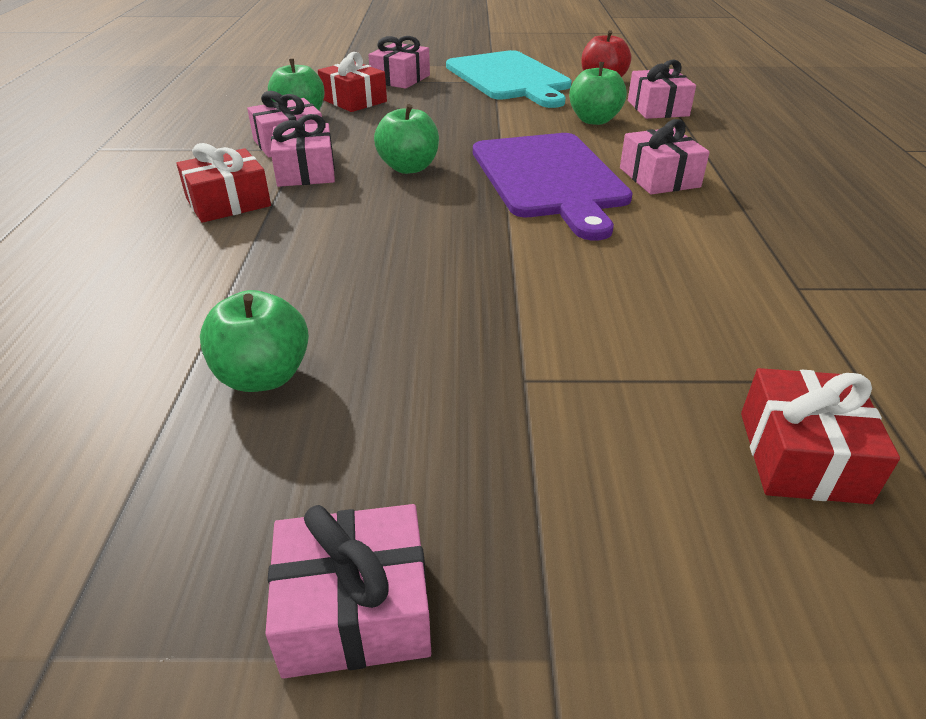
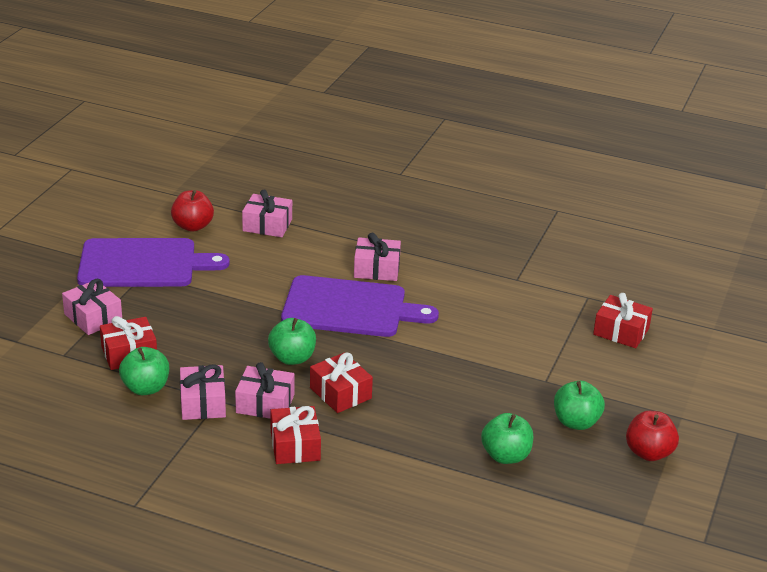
camera: 70 degrees left, 5 degrees down
pink gift [265,504,431,679] -> red apple [626,411,679,461]
turquoise cutting board [446,50,572,108] -> purple cutting board [77,238,230,287]
green apple [569,62,627,125] -> green apple moved to [554,381,605,430]
none -> red gift [310,352,373,413]

